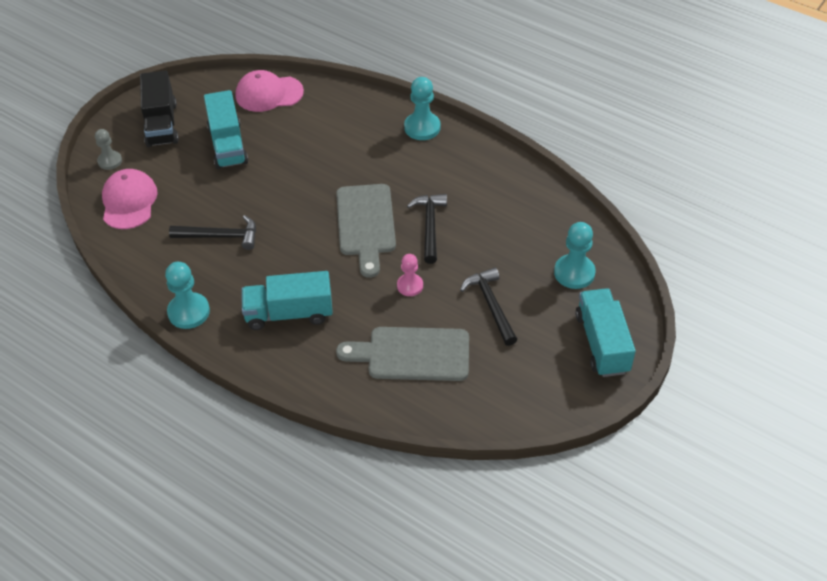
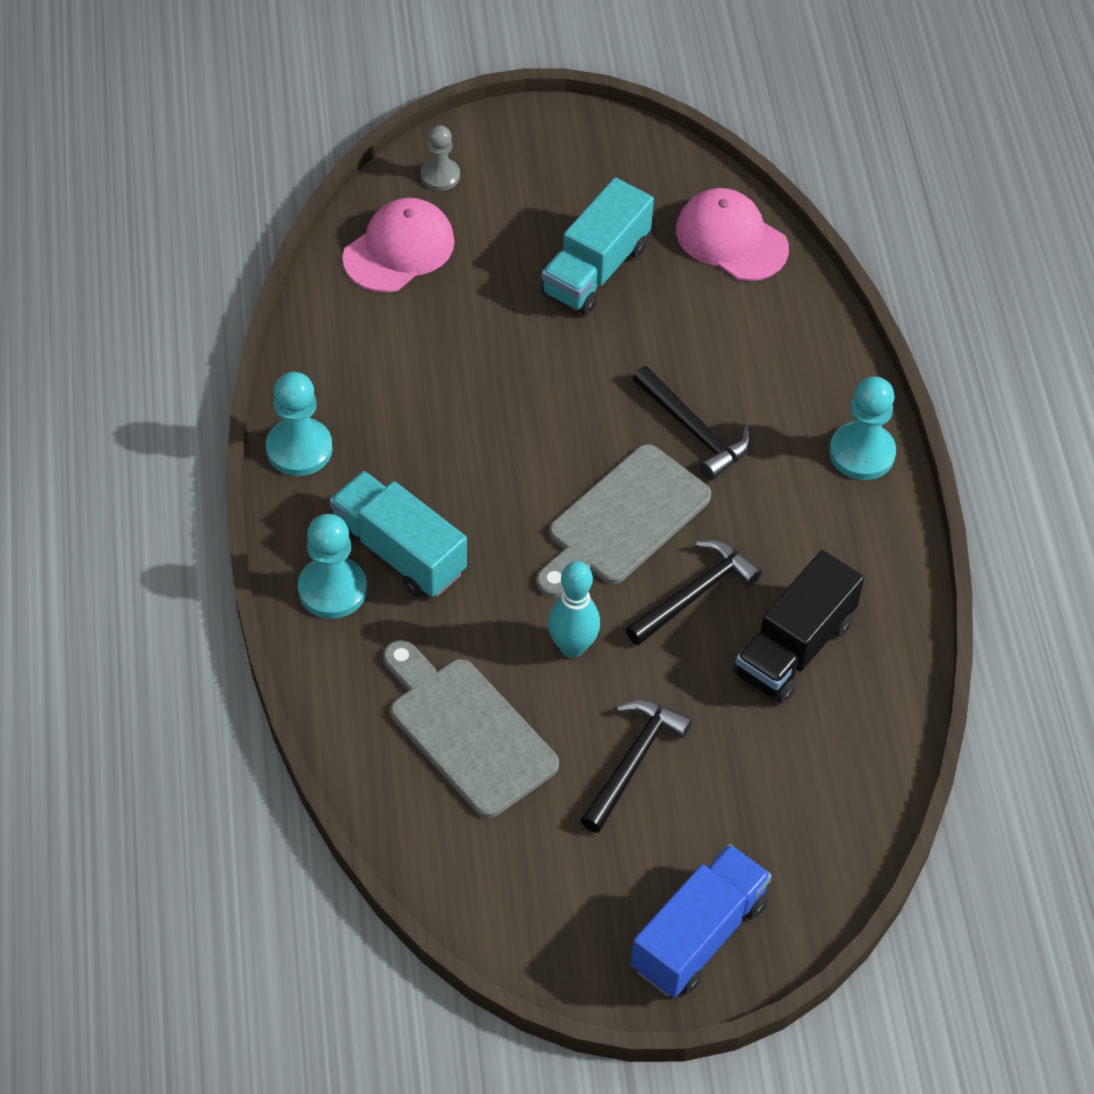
camera: 45 degrees right, 5 degrees up
black truck [140,71,179,147] -> black truck moved to [733,550,864,704]
black hammer [169,215,256,250] -> black hammer moved to [633,366,751,480]
pink pawn [397,254,423,296] -> turquoise bowling pin [548,561,600,658]
turquoise pawn [554,222,596,289] -> turquoise pawn moved to [298,514,367,619]
turquoise truck [575,288,636,377] -> blue truck [631,844,772,998]

